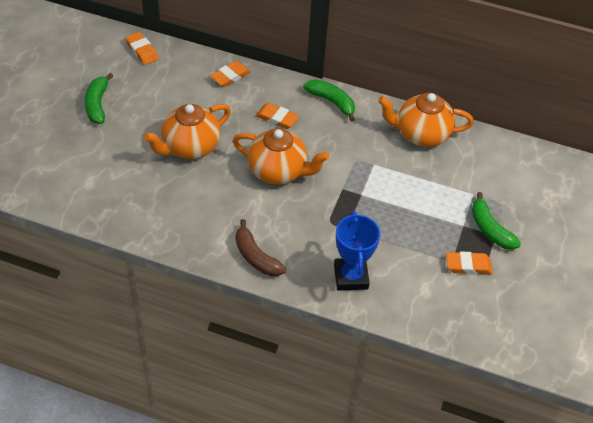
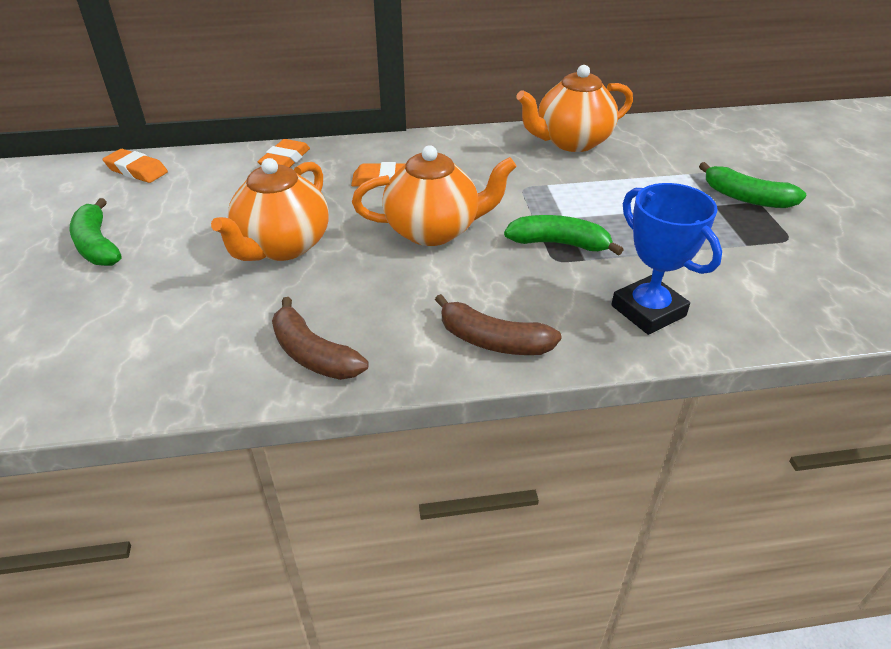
camera: 25 degrees left, 10 degrees down
green banana [304,80,355,121] -> green banana moved to [504,215,624,256]
orange eraser [446,252,493,275] -> none
none -> brown banana [272,297,368,380]

